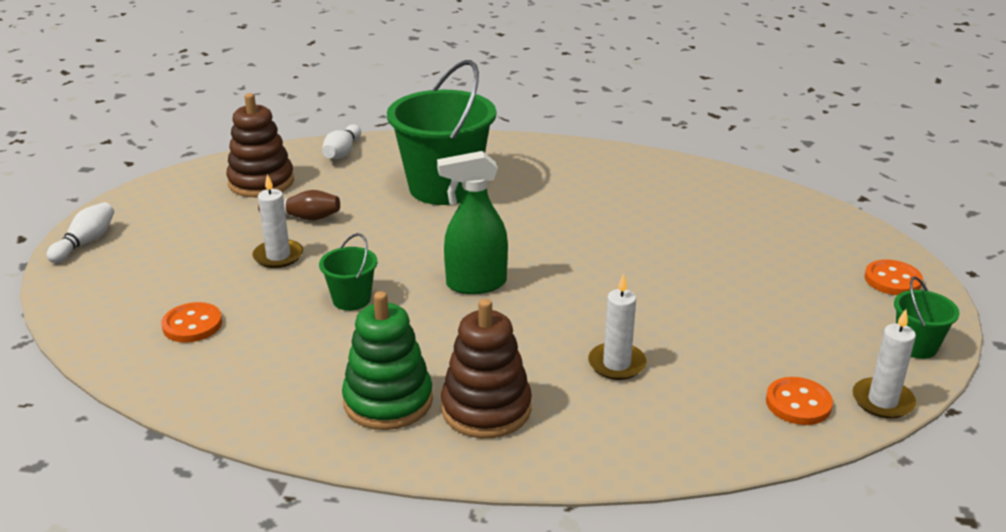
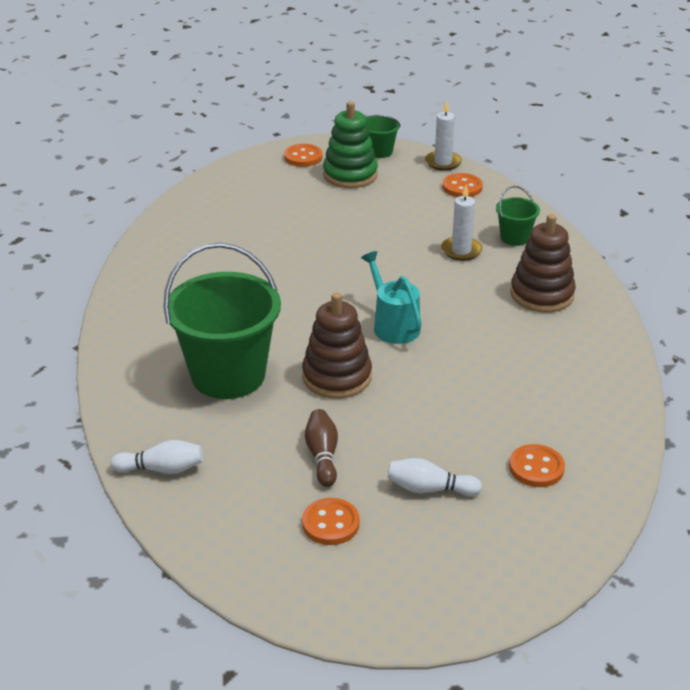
camera: 105 degrees left, 5 degrees up
white bowling pin [46,202,114,263] -> white bowling pin moved to [387,458,482,496]
brown stacking toy [226,93,294,197] -> brown stacking toy moved to [302,292,372,399]
white candle [252,174,303,268] -> none
green bucket [319,233,377,311] -> green bucket moved to [496,186,540,246]
green stacking toy [342,291,433,430] -> green stacking toy moved to [323,101,378,188]
green spray bottle [437,151,508,294] -> turquoise watering can [361,251,422,344]
none -> orange button [302,498,360,545]

